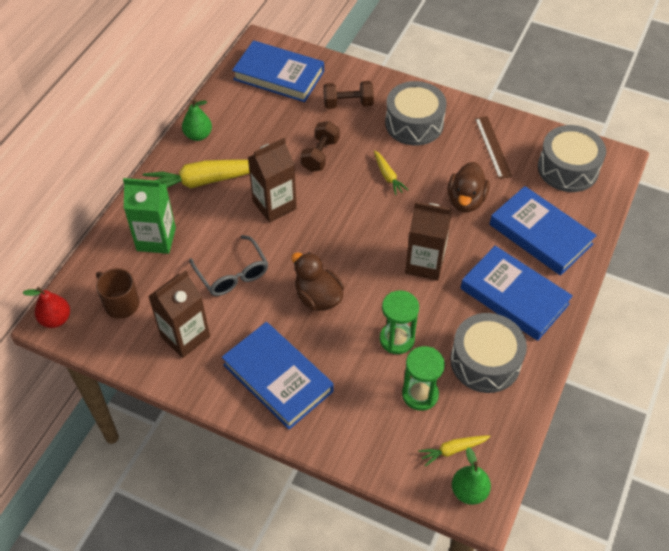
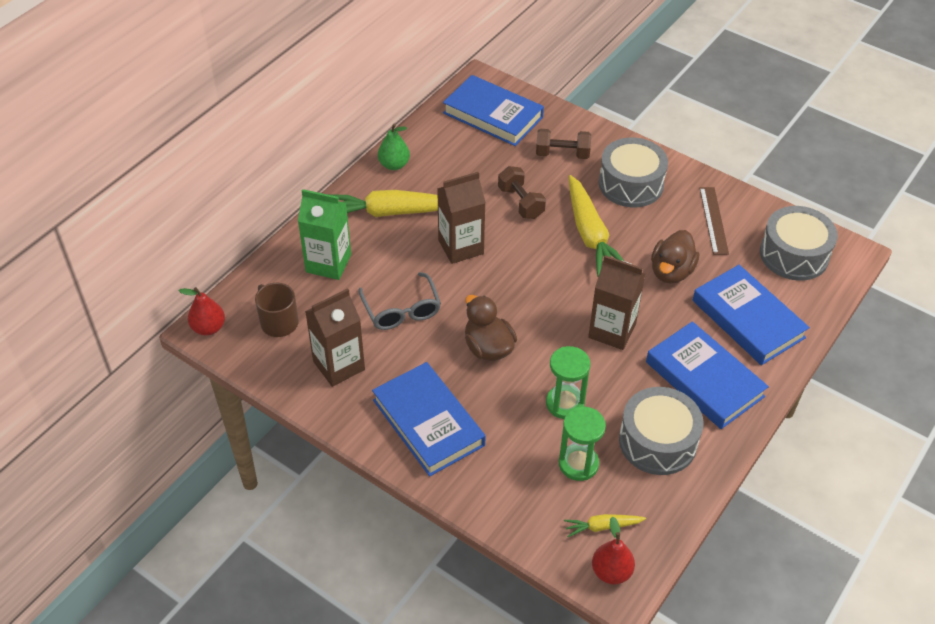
camera: 10 degrees right, 5 degrees down
brown dumbbell [301,121,339,172] -> brown dumbbell turned 60 degrees counterclockwise [498,166,546,219]
yellow carrot [374,150,408,195] -> yellow carrot [569,175,624,277], size x2.05
green pear [452,447,491,505] -> red pear [592,517,635,585]

